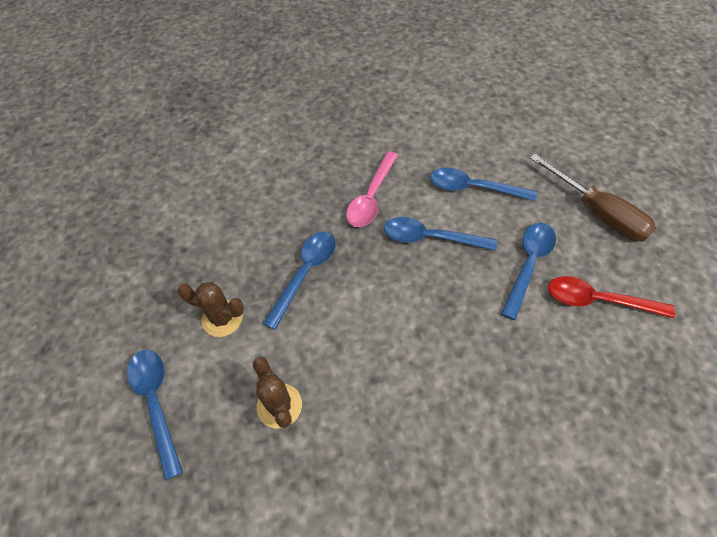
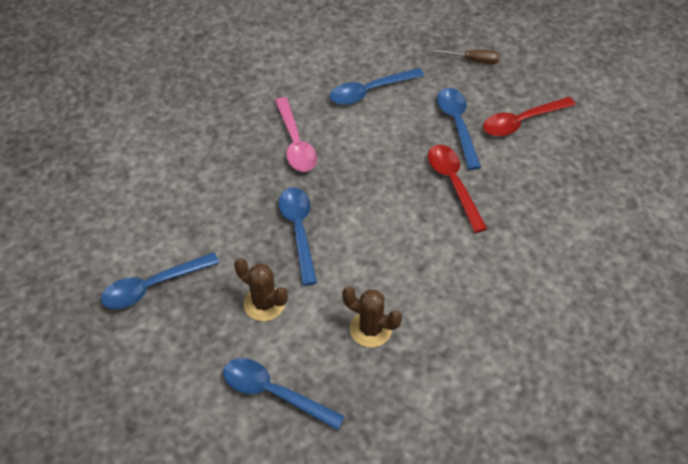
camera: 40 degrees left, 5 degrees down
brown cactus [177,282,244,337] -> brown cactus turned 60 degrees clockwise [234,258,288,321]
blue spoon [384,217,497,251] -> blue spoon moved to [101,252,219,309]
brown screwdriver [530,154,656,241] -> brown screwdriver [432,49,500,64], size x0.54
none -> red spoon [428,145,487,233]

